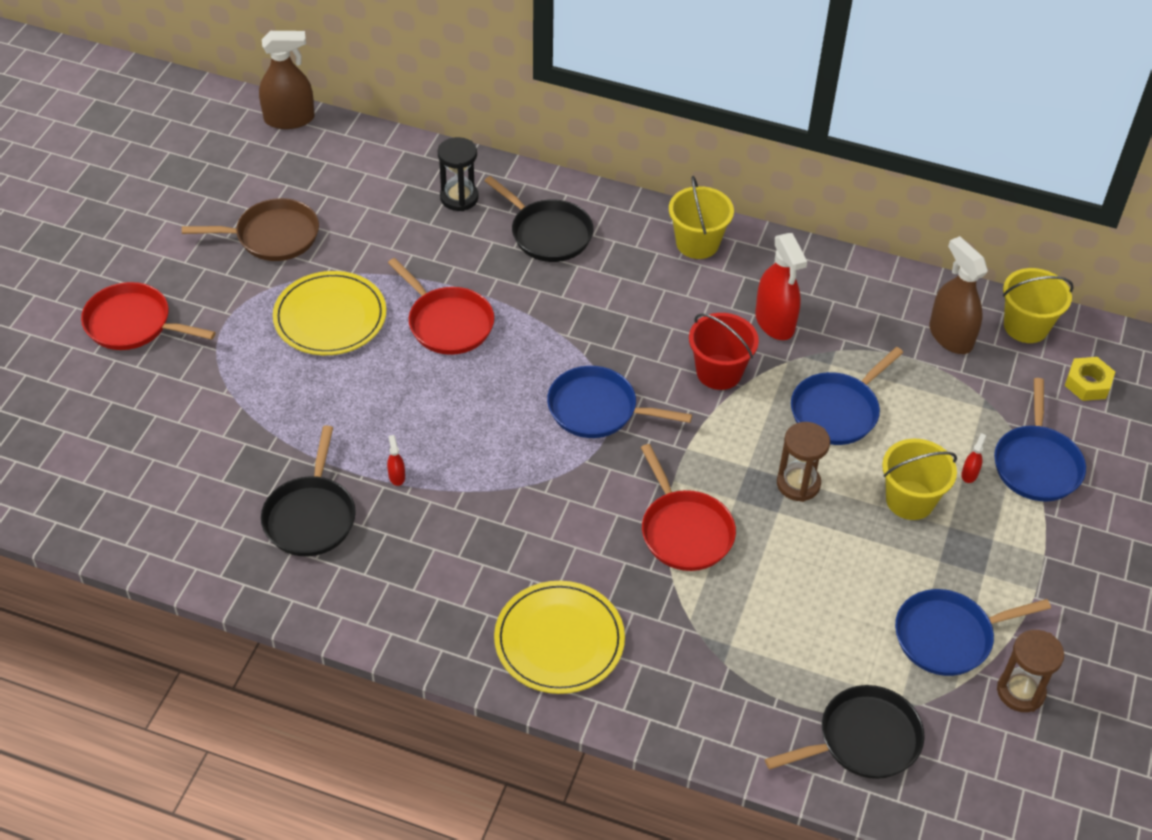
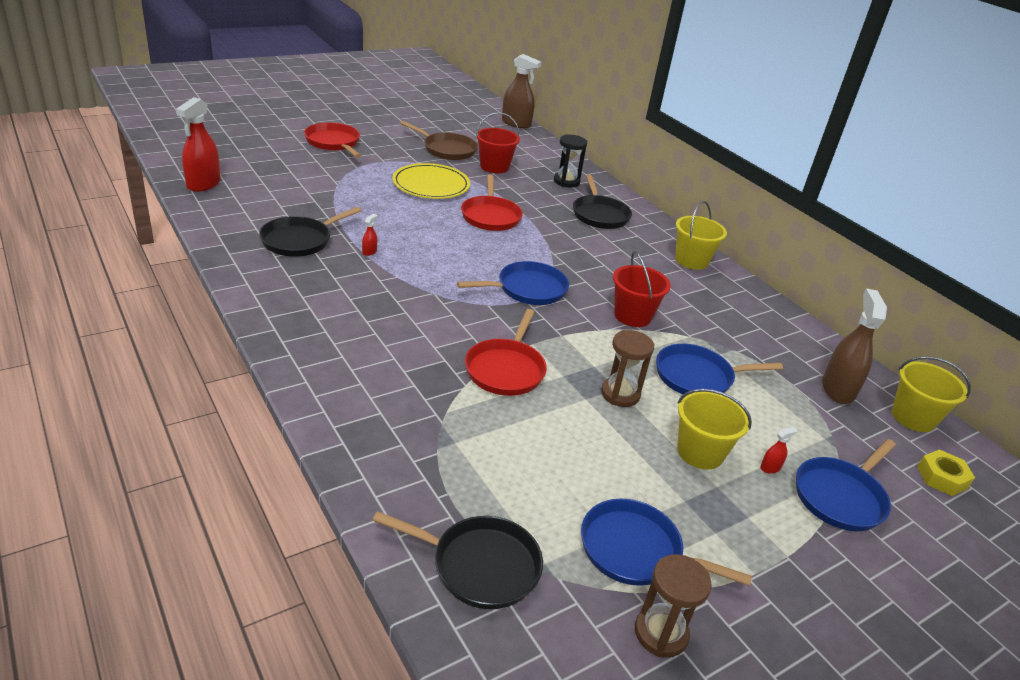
camera: 35 degrees right, 15 degrees down
yellow plate [494,581,625,694] -> none
blue pan [547,366,692,438] -> blue pan turned 105 degrees clockwise [457,261,569,305]
red spray bottle [755,233,807,340] -> red spray bottle moved to [176,97,221,192]
none -> red bucket [476,112,520,173]

